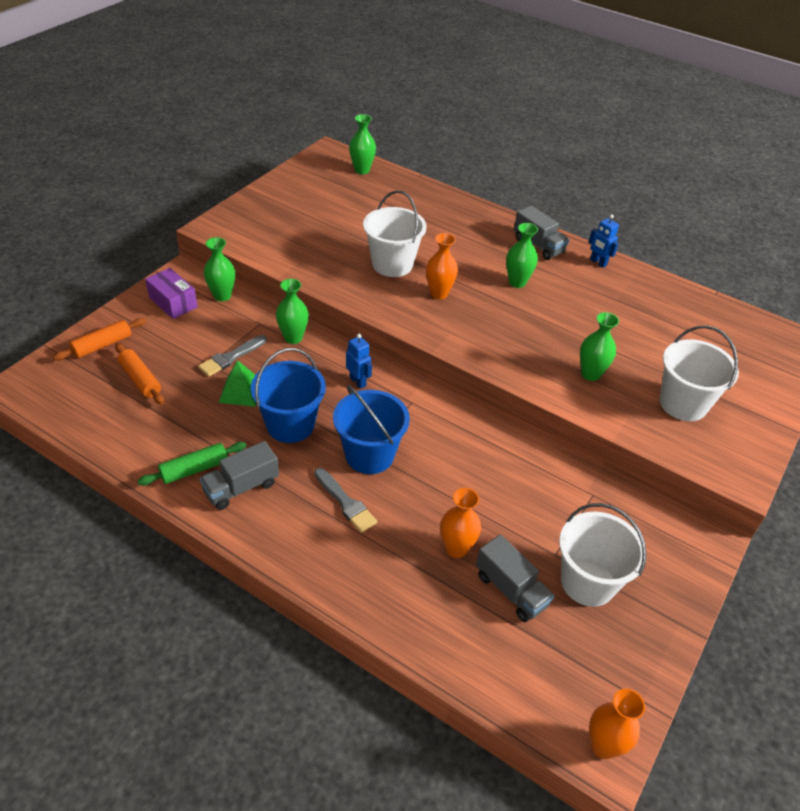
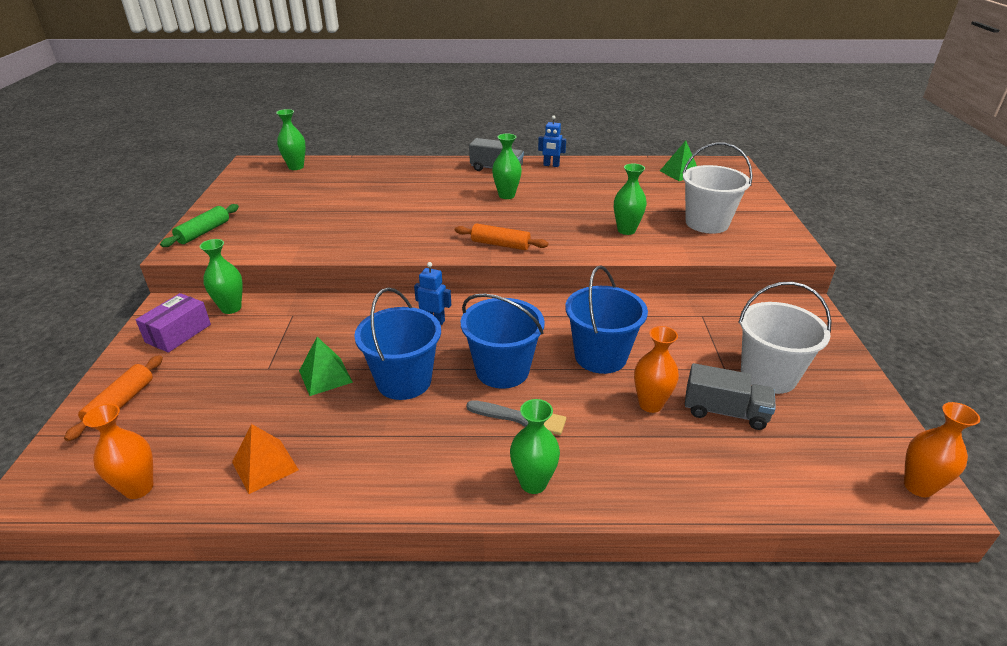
camera: 30 degrees left, 10 degrees down
orange rolling pin [115,343,164,405] -> orange rolling pin moved to [455,223,548,250]
green rolling pin [138,442,247,486] -> green rolling pin moved to [160,204,239,247]
purple box [145,268,198,319] -> purple box turned 75 degrees counterclockwise [135,293,211,353]
grey brush [198,335,267,377] -> none
grey truck [199,441,279,510] -> none
green vase [276,279,309,344] -> green vase moved to [510,399,560,494]
white bucket [363,191,427,277] -> none
orange vase [426,233,458,299] -> orange vase moved to [83,404,153,499]
none -> orange pyramid [232,424,299,494]
none -> blue bucket [565,266,648,374]
none -> green pyramid [660,141,697,181]

